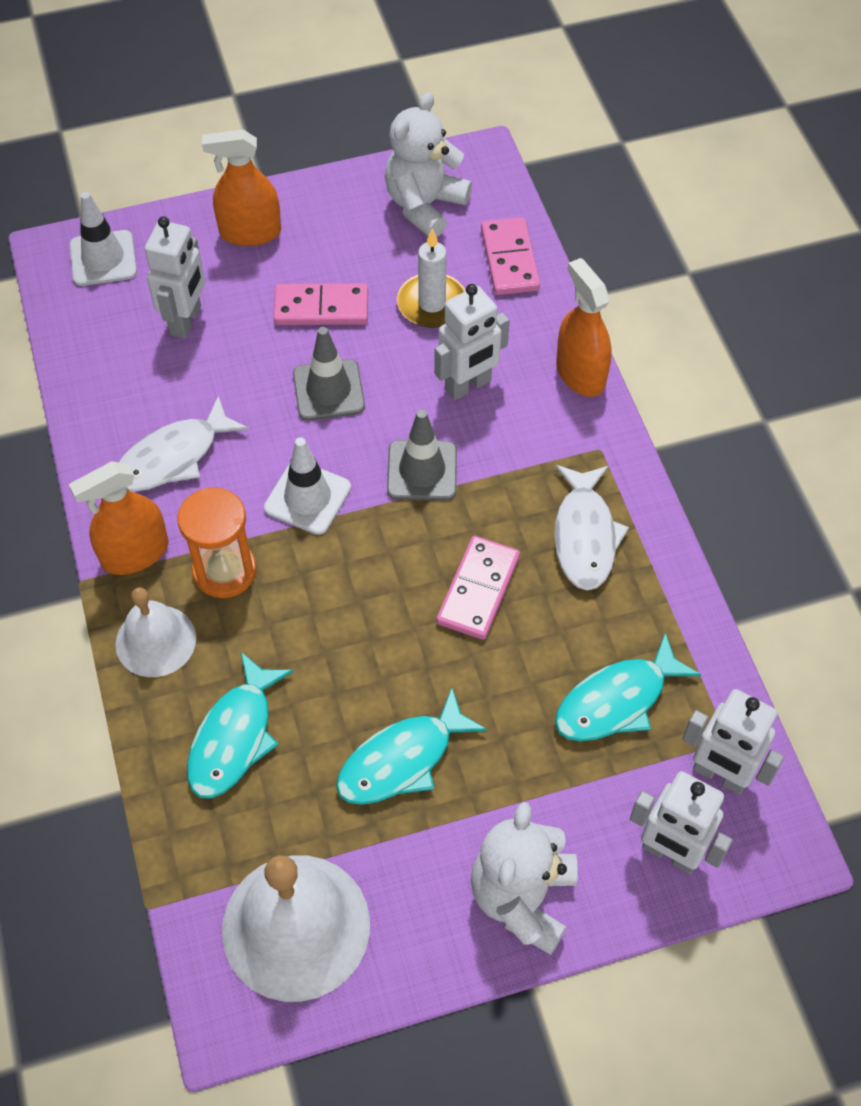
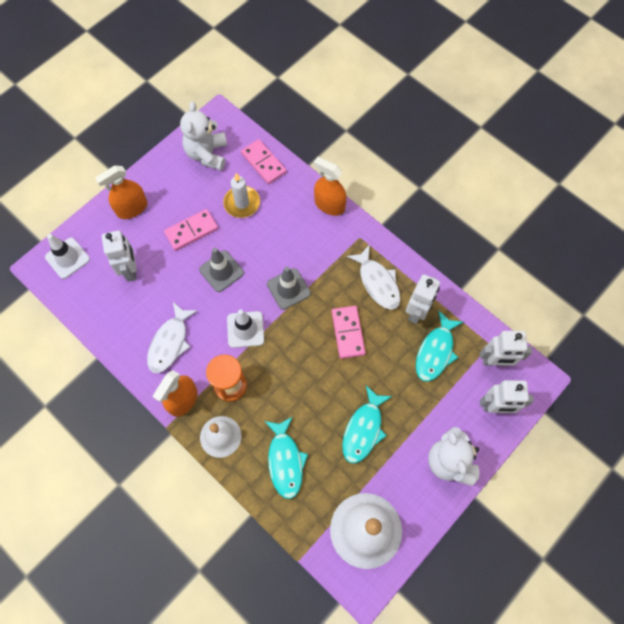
camera: 30 degrees left, 10 degrees up
white robot [434,284,510,400] -> white robot moved to [406,274,440,324]

